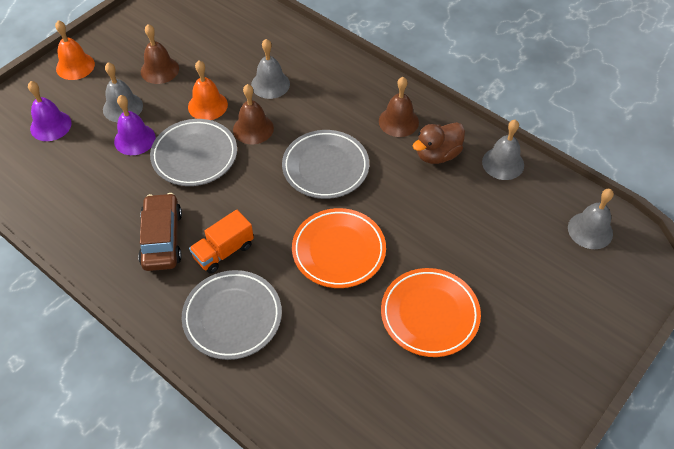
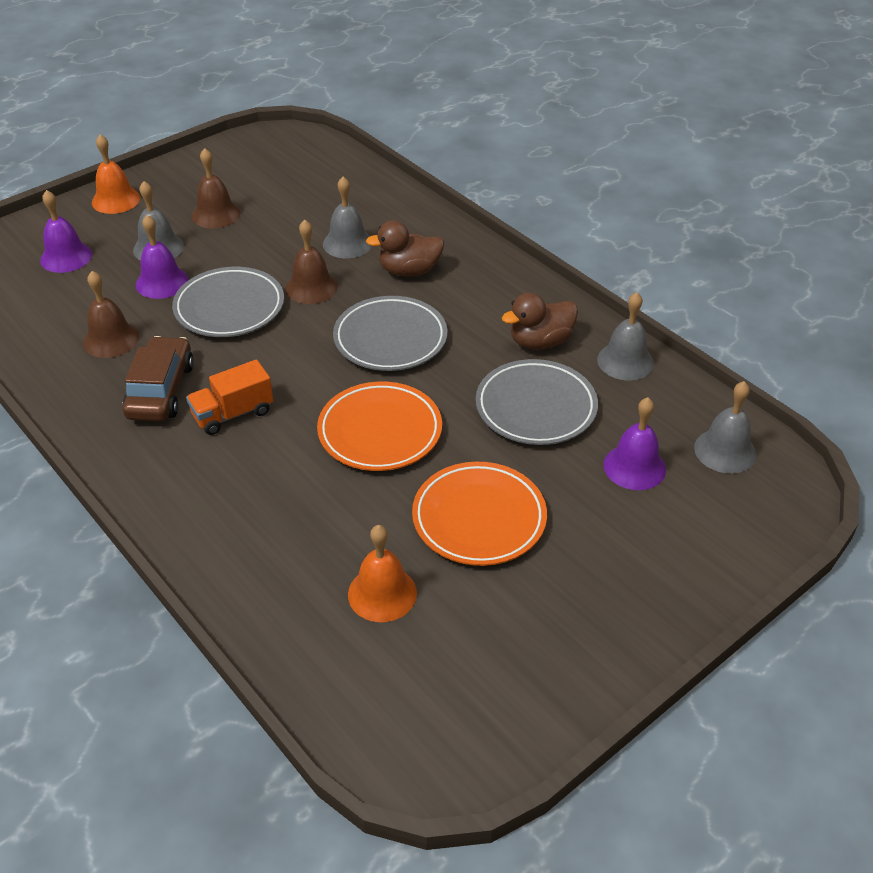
camera: 10 degrees right, 10 degrees down
grey plate [182,270,282,360] -> grey plate moved to [476,359,598,445]
orange bell [188,61,228,120] -> orange bell moved to [348,525,417,622]
brown bell [379,77,419,137] -> brown bell moved to [83,271,139,358]
none -> brown duck [366,220,444,277]
none -> purple bell [604,397,666,490]

